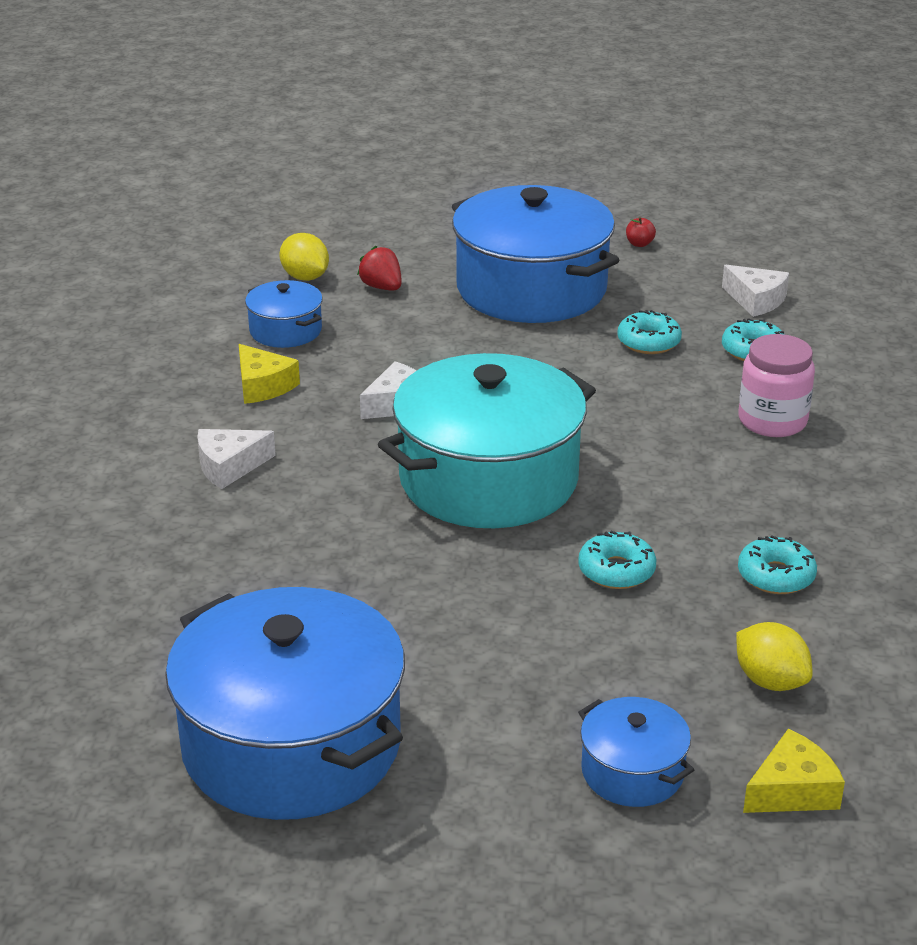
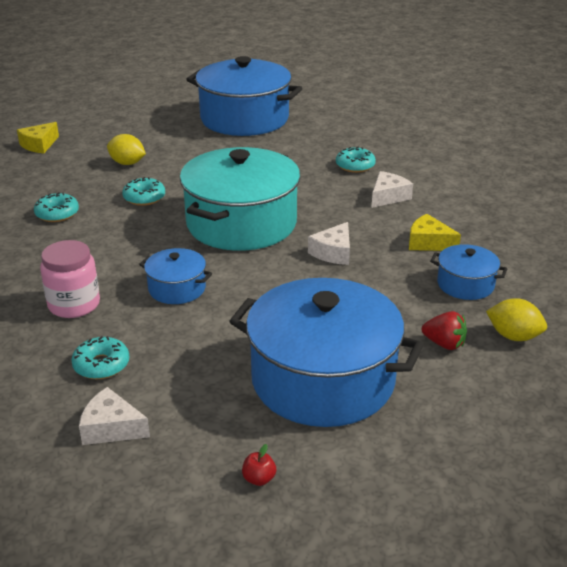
camera: 155 degrees right, 0 degrees up
blue pot [578,697,694,807] -> blue pot moved to [139,248,212,304]
turquoise donut [617,310,682,354] -> turquoise donut moved to [336,147,376,173]
yellow lemon [736,622,813,691] -> yellow lemon moved to [107,134,146,165]

